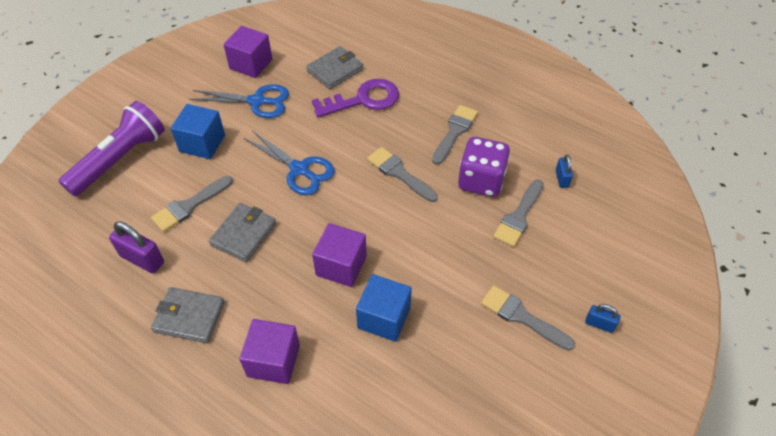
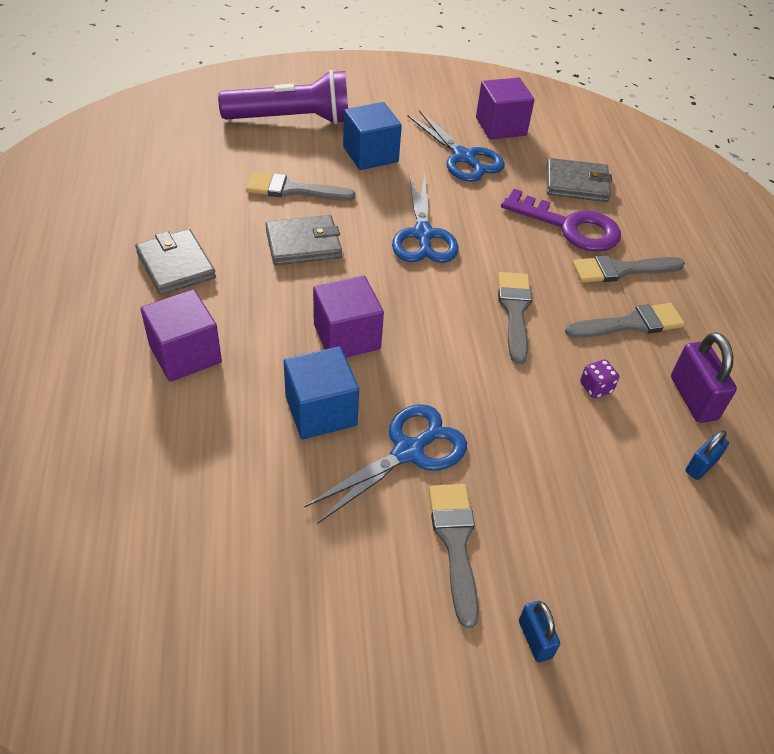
camera: 45 degrees right, 5 degrees down
purple padlock [109,221,164,273] -> purple padlock moved to [671,332,737,423]
purple dice [458,137,510,197] -> purple dice [580,359,619,398], size x0.42
grey brush [493,179,544,247] -> grey brush moved to [572,255,685,283]
none -> blue scissors [304,404,467,524]

